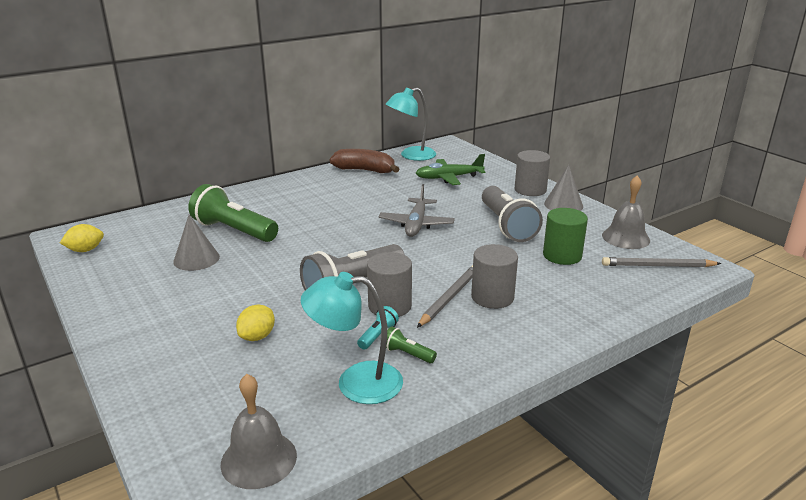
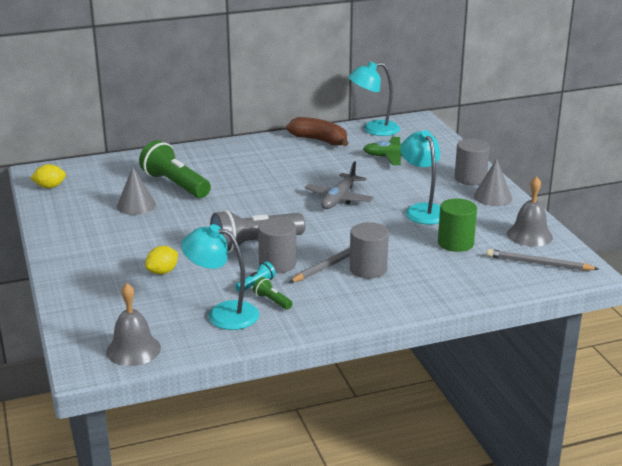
camera: 15 degrees right, 0 degrees up
grey flashlight [482,186,543,242] -> turquoise lamp [400,130,440,225]

